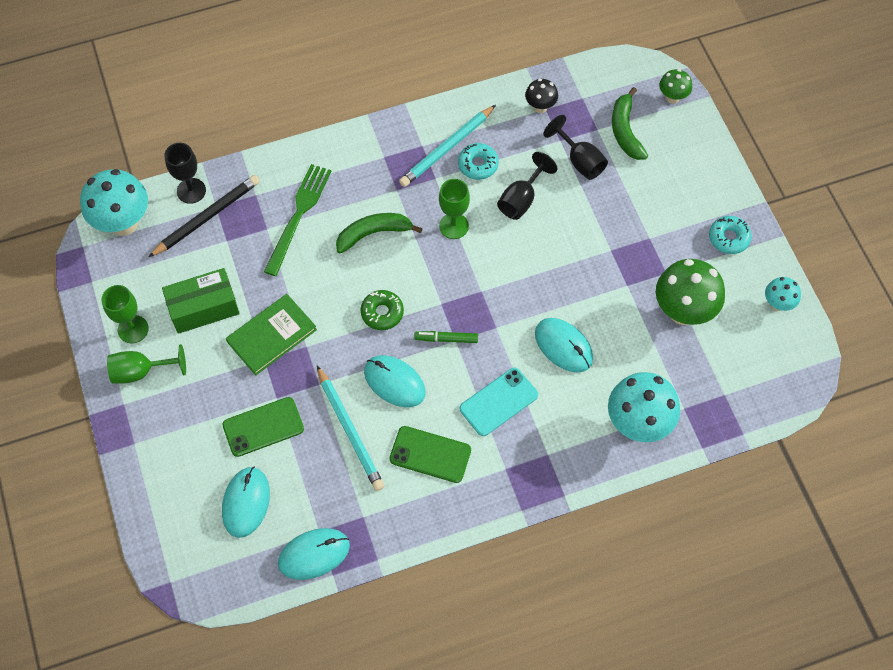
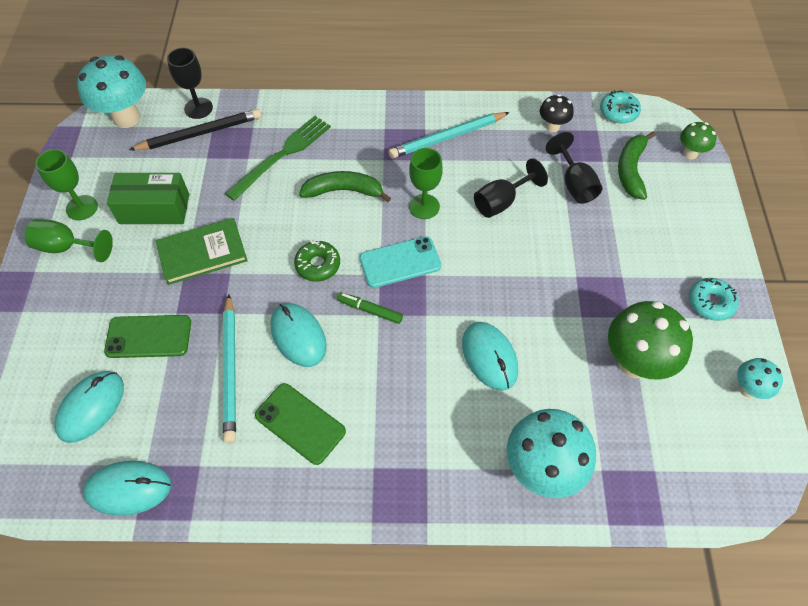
camera: 20 degrees right, 5 degrees down
turquoise donut [458,143,499,180] -> turquoise donut moved to [600,90,641,124]
turquoise phone [460,368,538,436] -> turquoise phone moved to [359,236,441,288]

